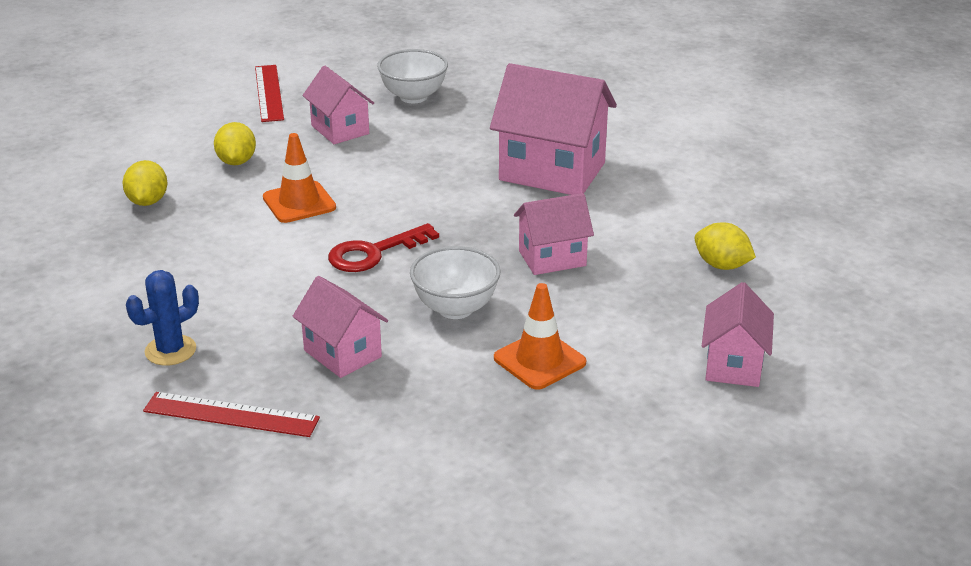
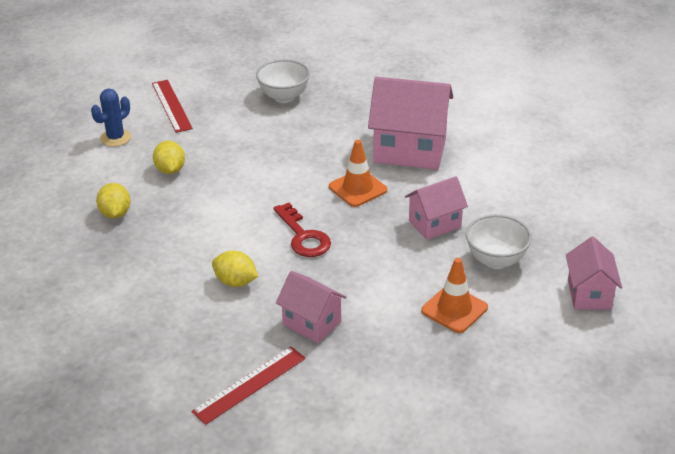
camera: 10 degrees left, 5 degrees up
blue cactus [126,270,199,365] -> blue cactus moved to [91,89,131,147]
red ruler [143,392,320,437] -> red ruler turned 45 degrees counterclockwise [191,346,306,425]
orange traffic cone [263,133,336,223] -> orange traffic cone moved to [329,140,387,207]
pink house [303,66,374,144] -> none
red key [328,223,439,272] -> red key turned 75 degrees counterclockwise [273,203,331,257]
white bowl [410,246,501,319] -> white bowl moved to [466,214,532,269]
yellow lemon [694,222,756,270] -> yellow lemon moved to [212,251,258,287]

